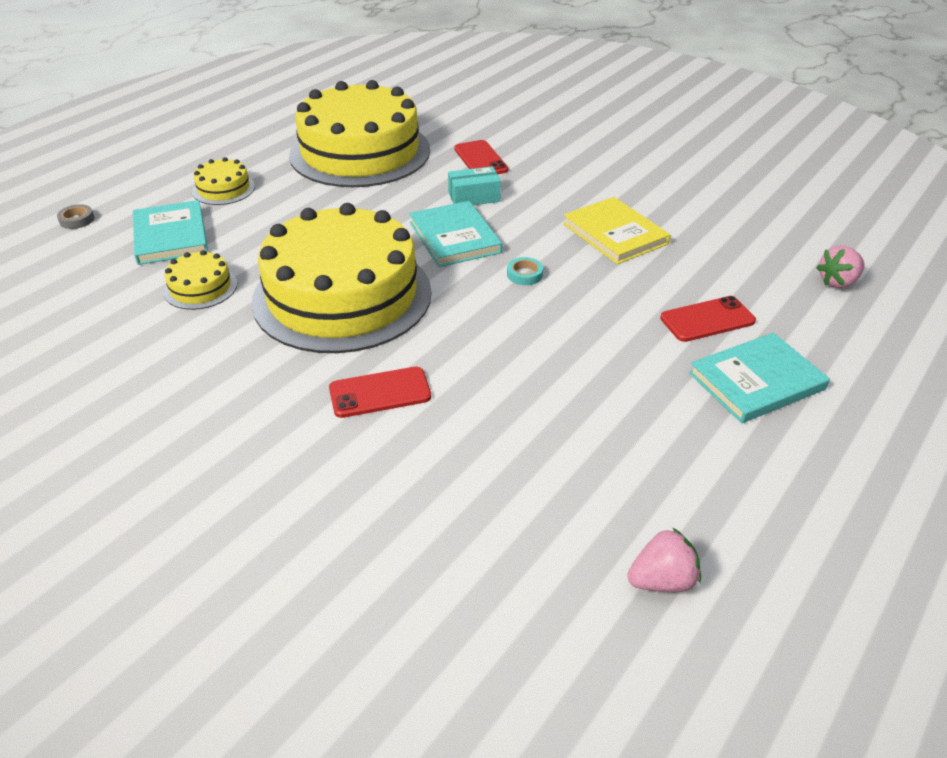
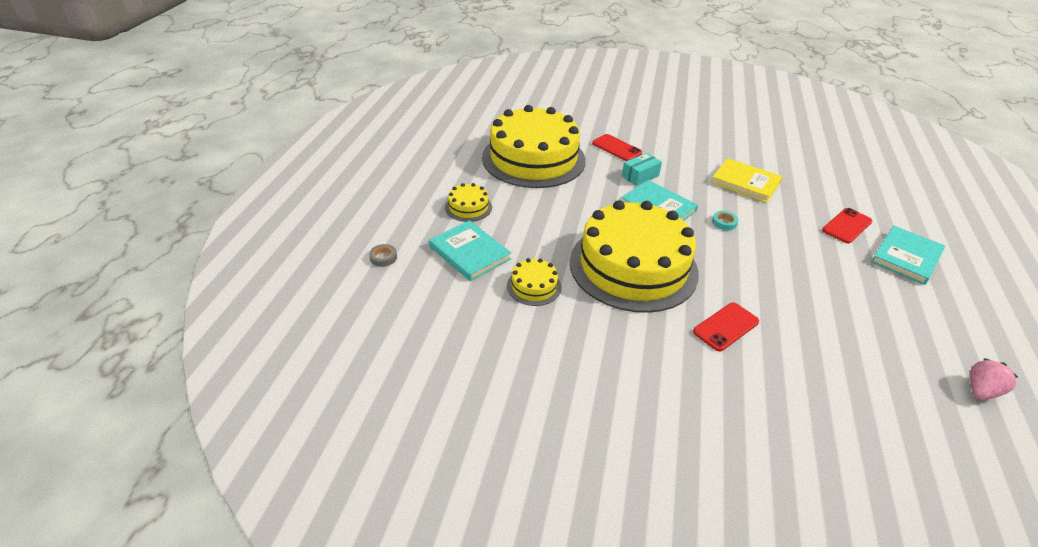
camera: 25 degrees left, 0 degrees up
pink strawberry [816,245,865,288] -> none

